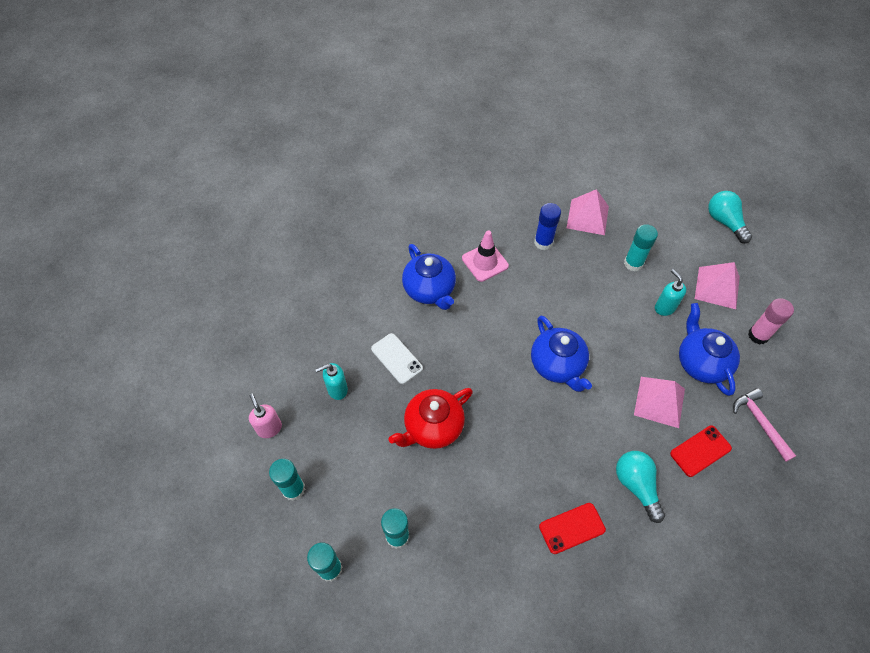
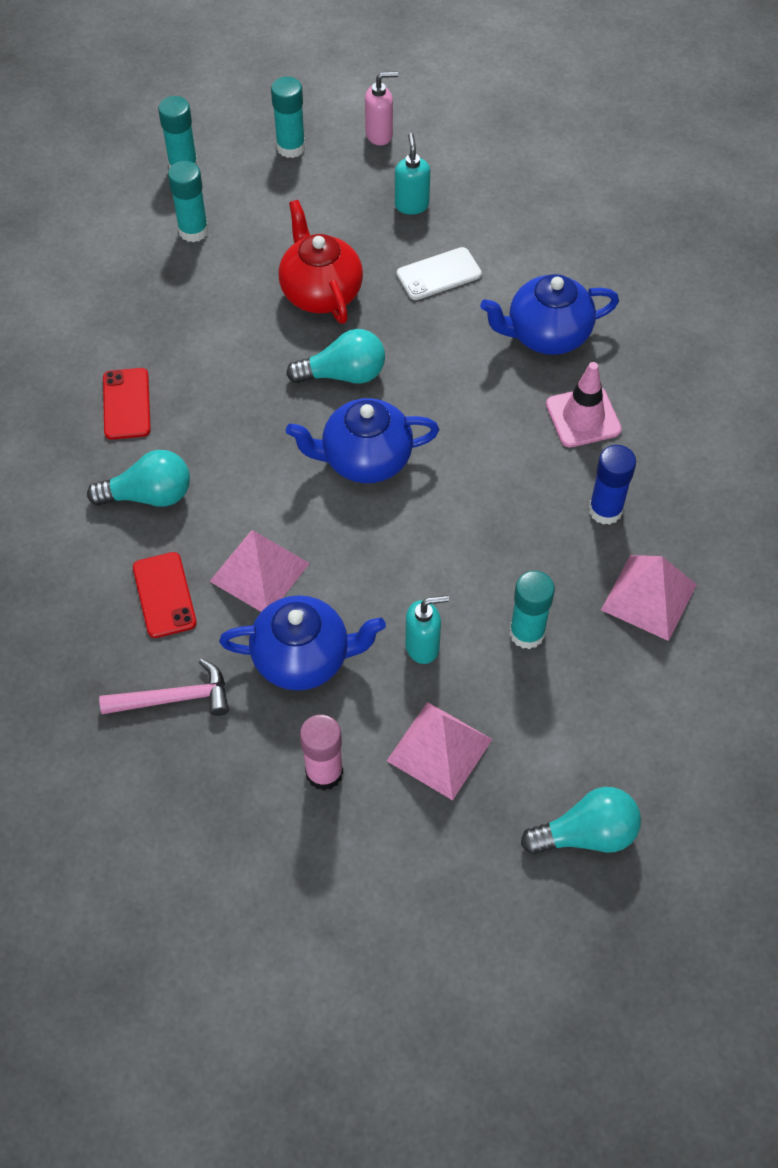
camera: 105 degrees right, 0 degrees up
none -> turquoise light bulb [286,329,385,384]

